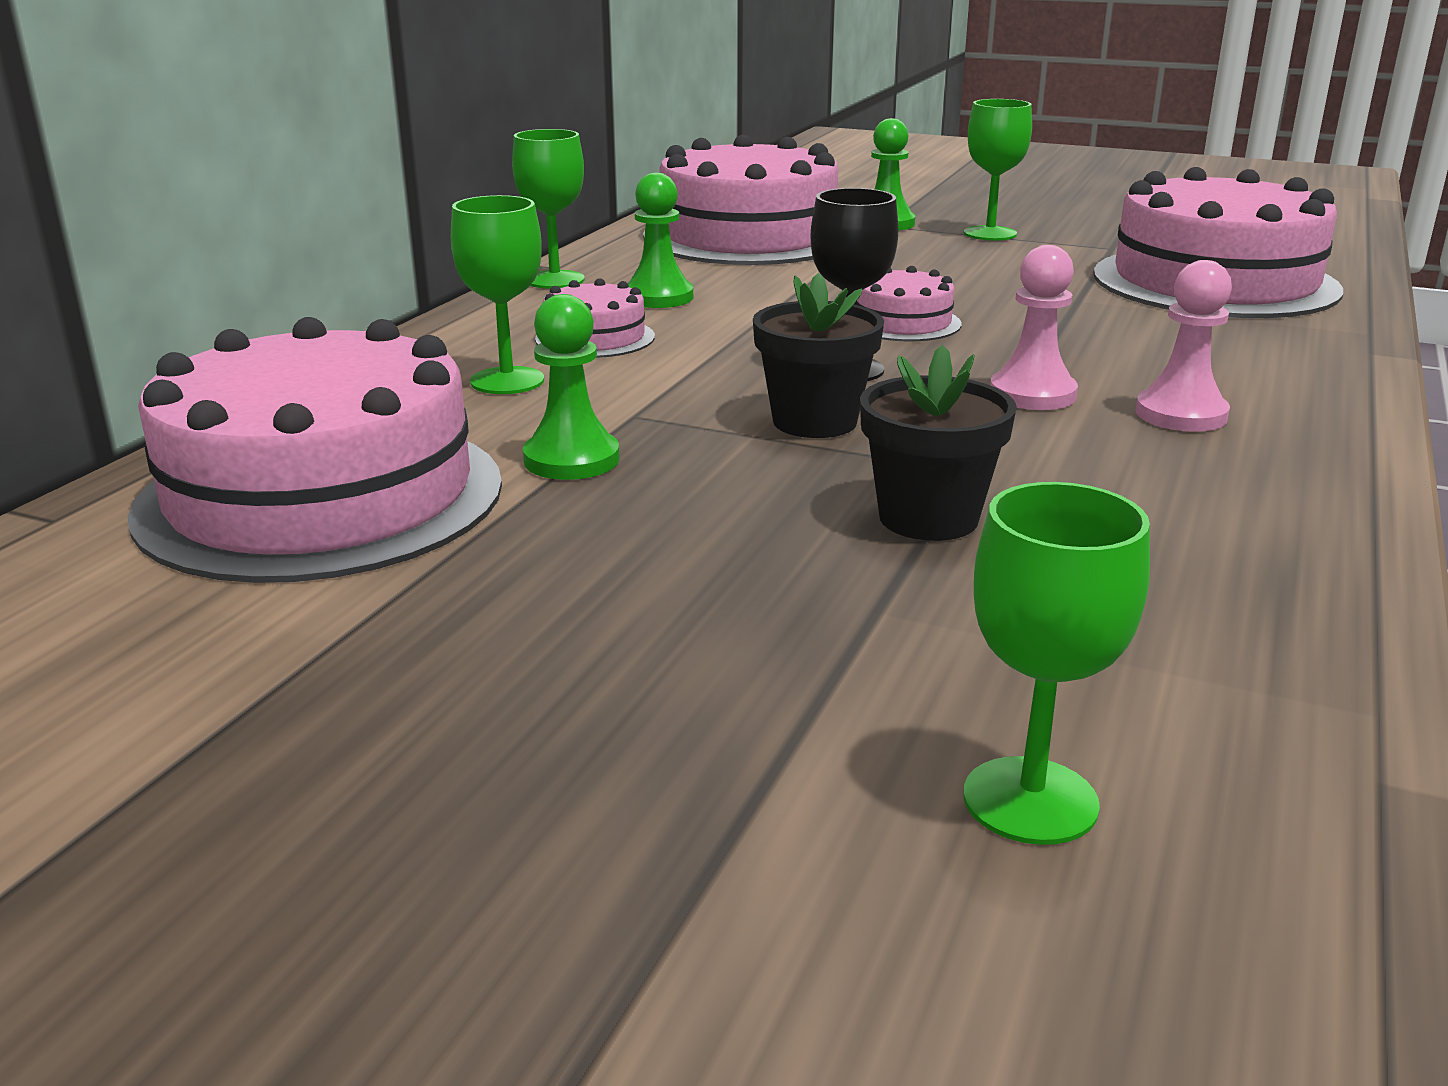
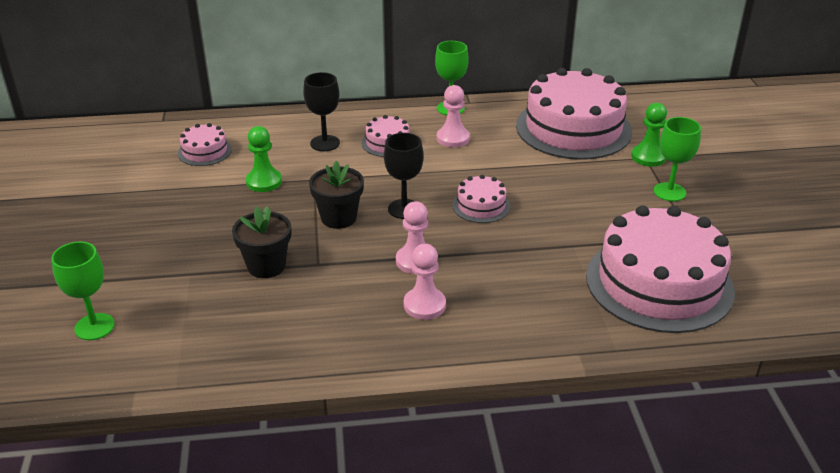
camera: 60 degrees right, 10 degrees up
pink cake [127,317,502,583] -> pink cake [178,123,232,166], size x0.45
green goblet [451,195,544,394] -> black goblet [303,72,340,151]
green pawn [628,173,693,308] -> pink pawn [437,85,470,147]

